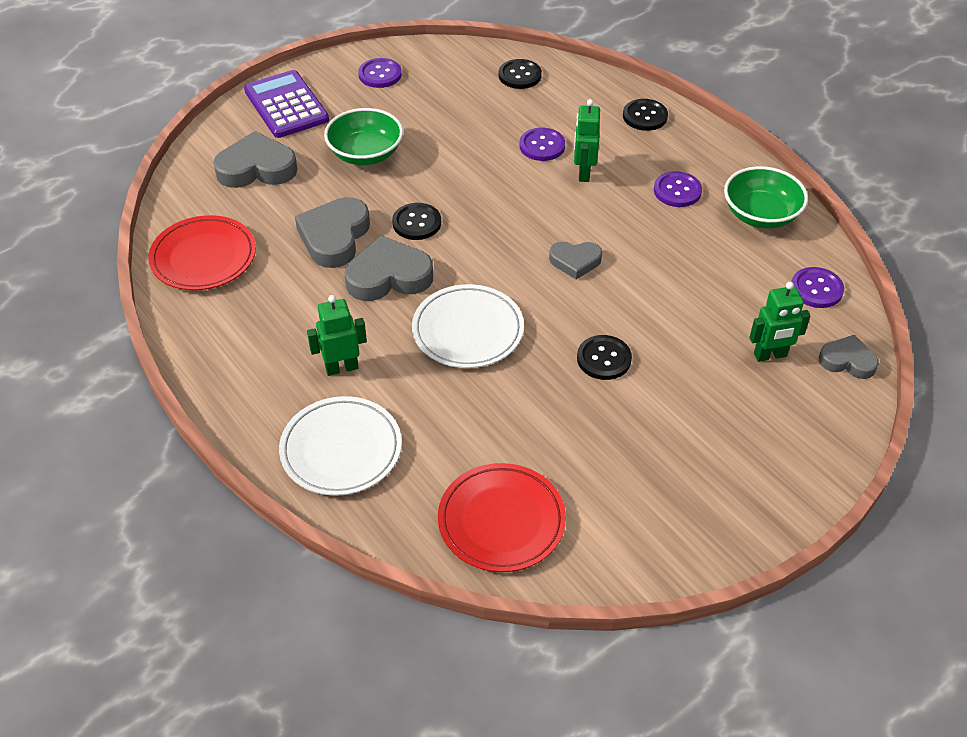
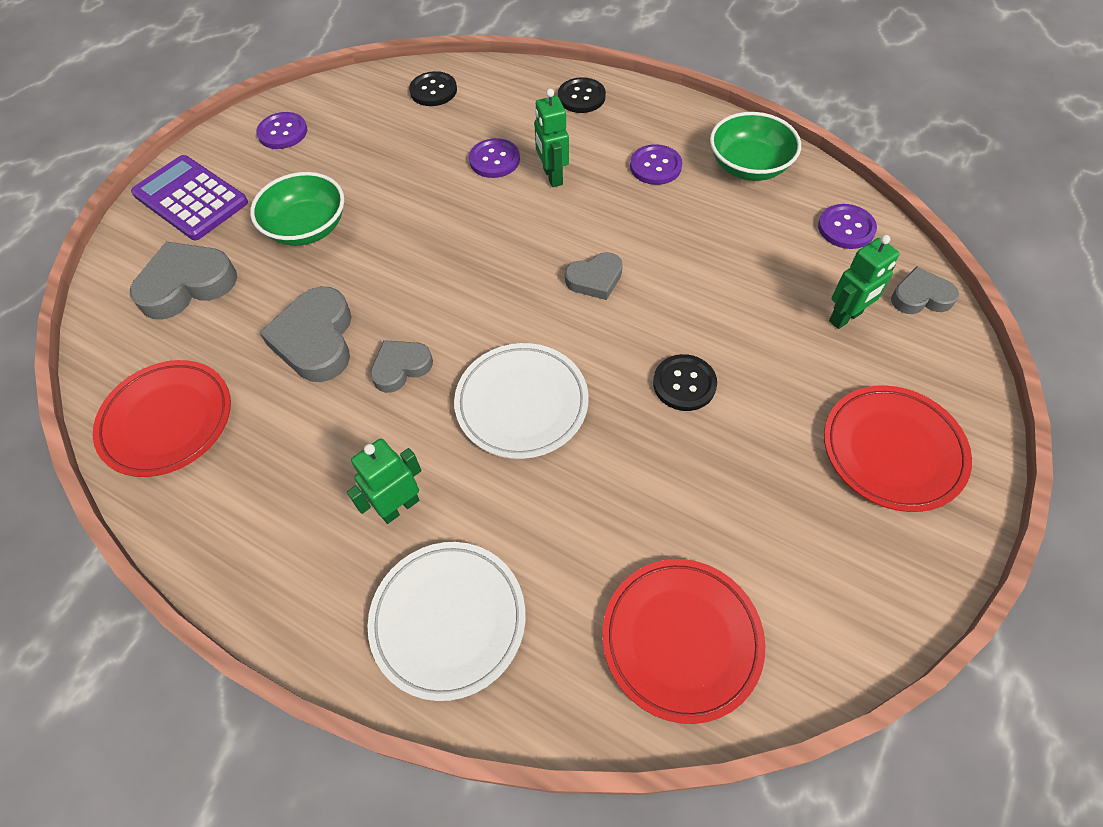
camera: 20 degrees left, 10 degrees up
grey heart [345,235,433,301] -> grey heart [370,340,433,393], size x0.60
black button [392,203,441,240] -> none
none -> red plate [824,385,972,512]

